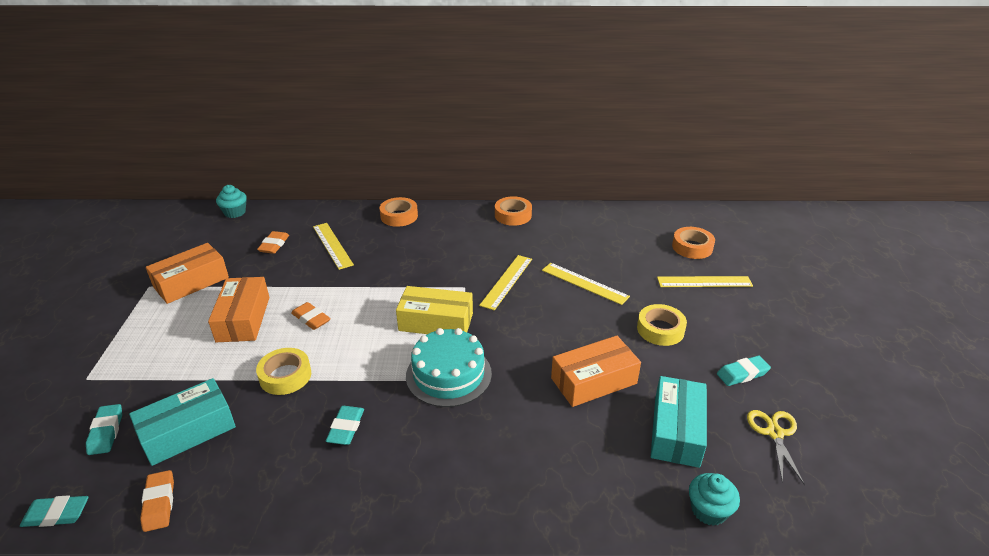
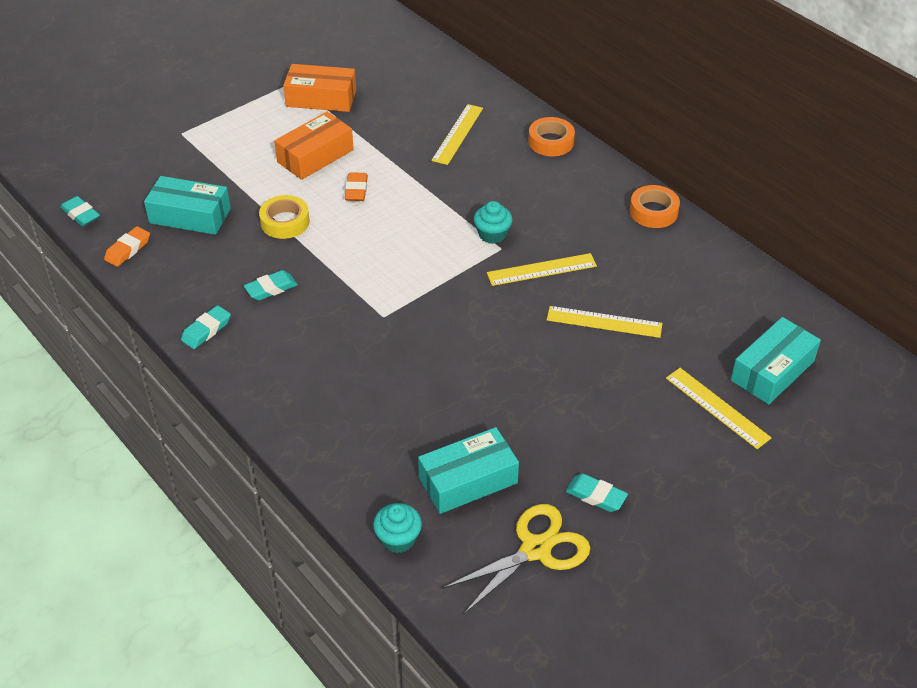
camera: 50 degrees right, 10 degrees up
turquoise eraser [86,404,122,455] -> turquoise eraser moved to [181,305,231,349]
turquoise cupcake [216,185,247,218] -> turquoise cupcake moved to [474,201,513,244]
orange eraser [257,231,289,254] -> none
yellow box [396,286,473,334] -> none
turquoise cake [406,328,492,407] -> none
yellow ruler [542,263,630,305] -> yellow ruler turned 75 degrees counterclockwise [547,306,663,338]
orange box [551,336,641,407] -> none
yellow tape [637,304,687,346] -> none
orange tape [672,227,715,259] -> turquoise box [731,317,821,405]
yellow scissors [747,410,805,485] -> yellow scissors [443,504,590,614], size x1.52

